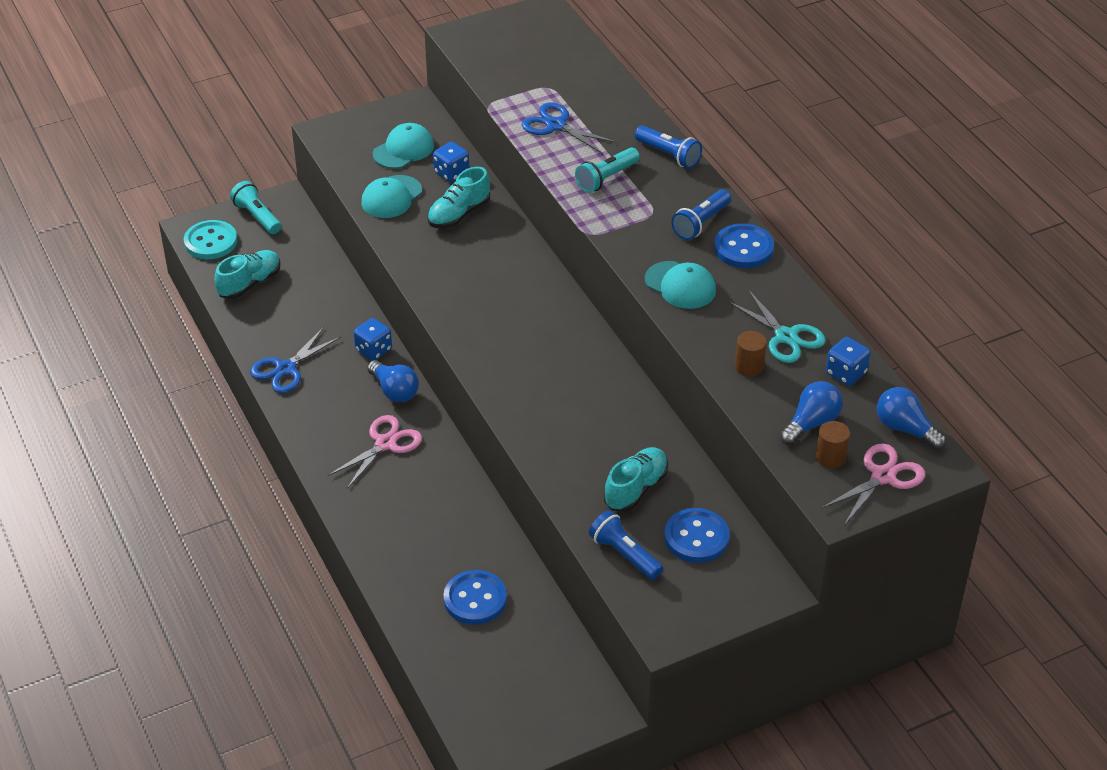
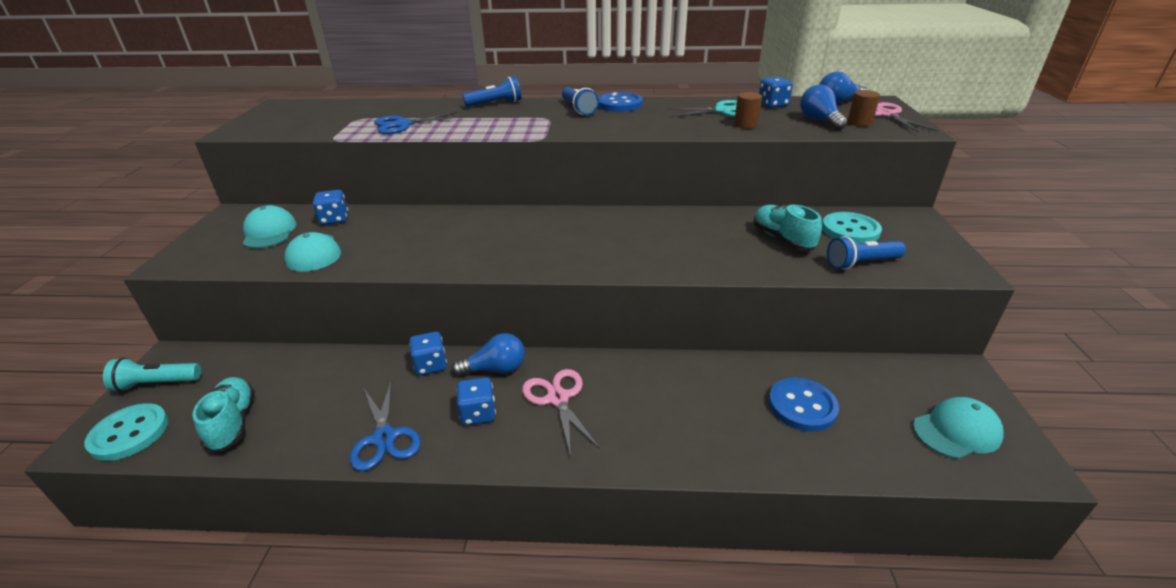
camera: 60 degrees left, 10 degrees down
turquoise shoe [428,167,490,228] -> none
turquoise flashlight [575,148,640,193] -> none
turquoise cap [645,261,716,309] -> turquoise cap moved to [913,397,1004,459]
blue button [664,508,730,563] -> turquoise button [822,212,882,243]
none -> blue dice [456,377,496,425]

